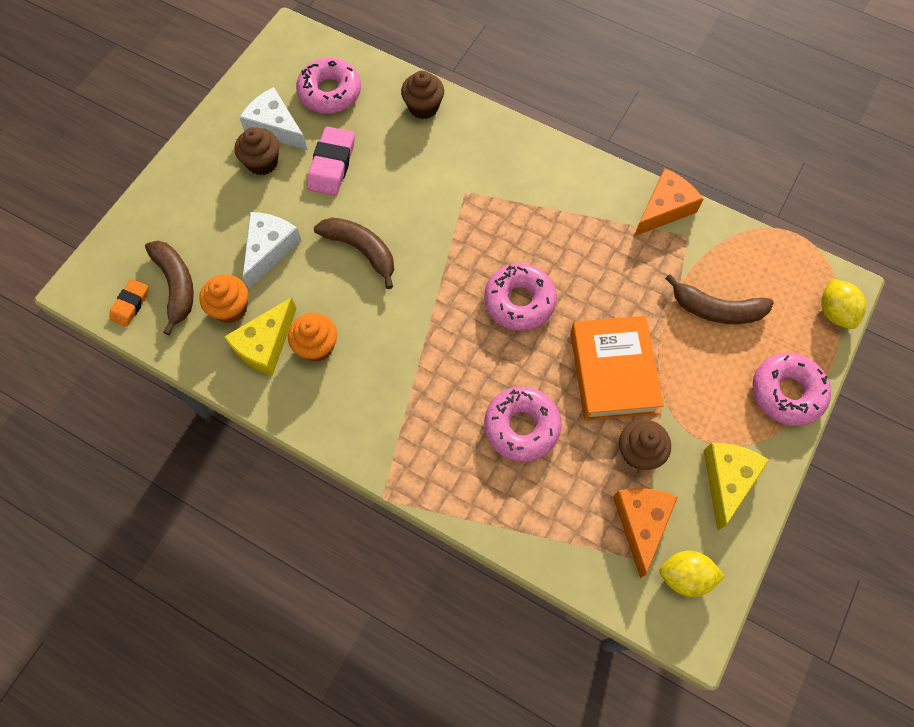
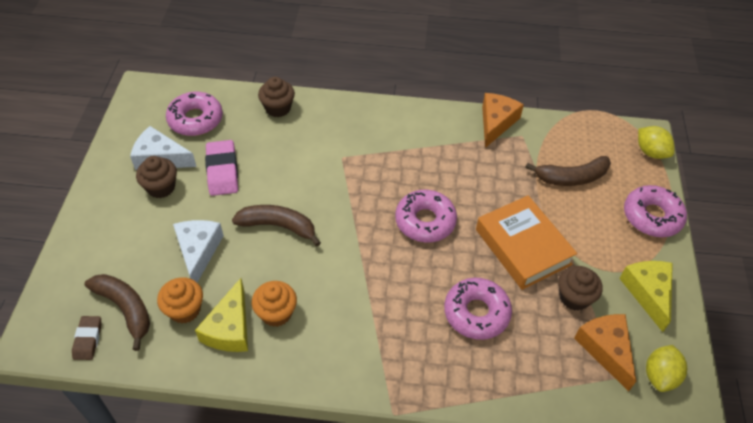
camera: 25 degrees left, 15 degrees down
orange eraser [110,279,148,327] -> brown eraser [72,316,102,360]
yellow lemon [659,551,725,597] -> yellow lemon turned 45 degrees counterclockwise [646,345,687,392]

